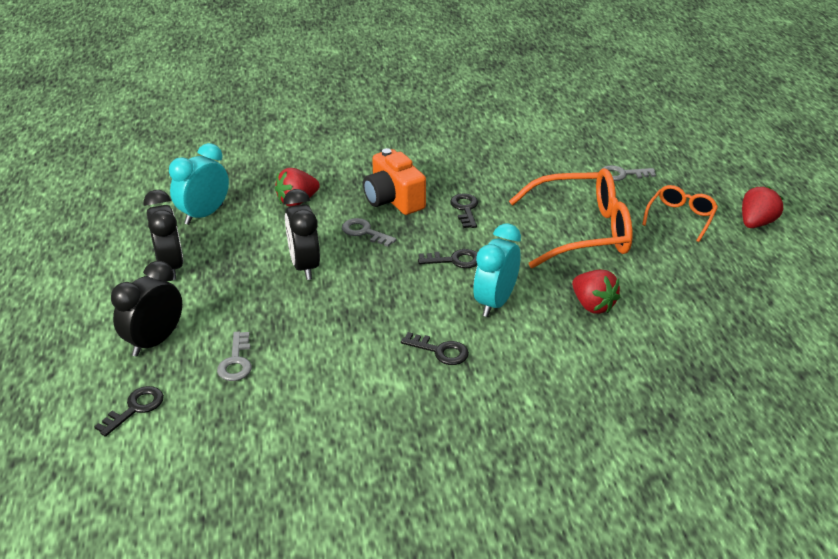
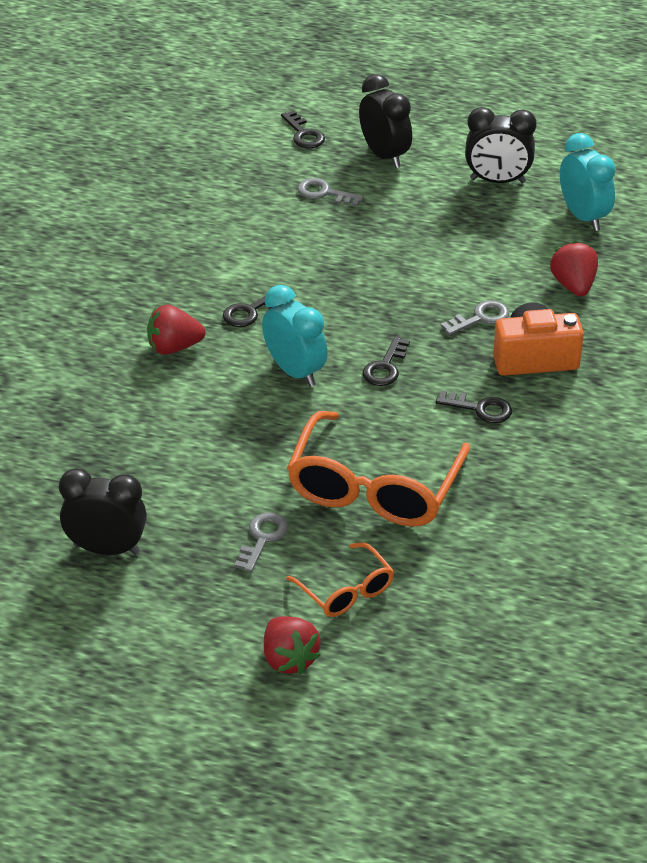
camera: 115 degrees right, 5 degrees up
black clock [283,189,320,280] -> black clock moved to [59,468,147,555]
red strawberry [572,270,620,314] -> red strawberry moved to [147,304,206,355]
grey key [601,165,656,181] -> grey key moved to [235,513,288,572]

